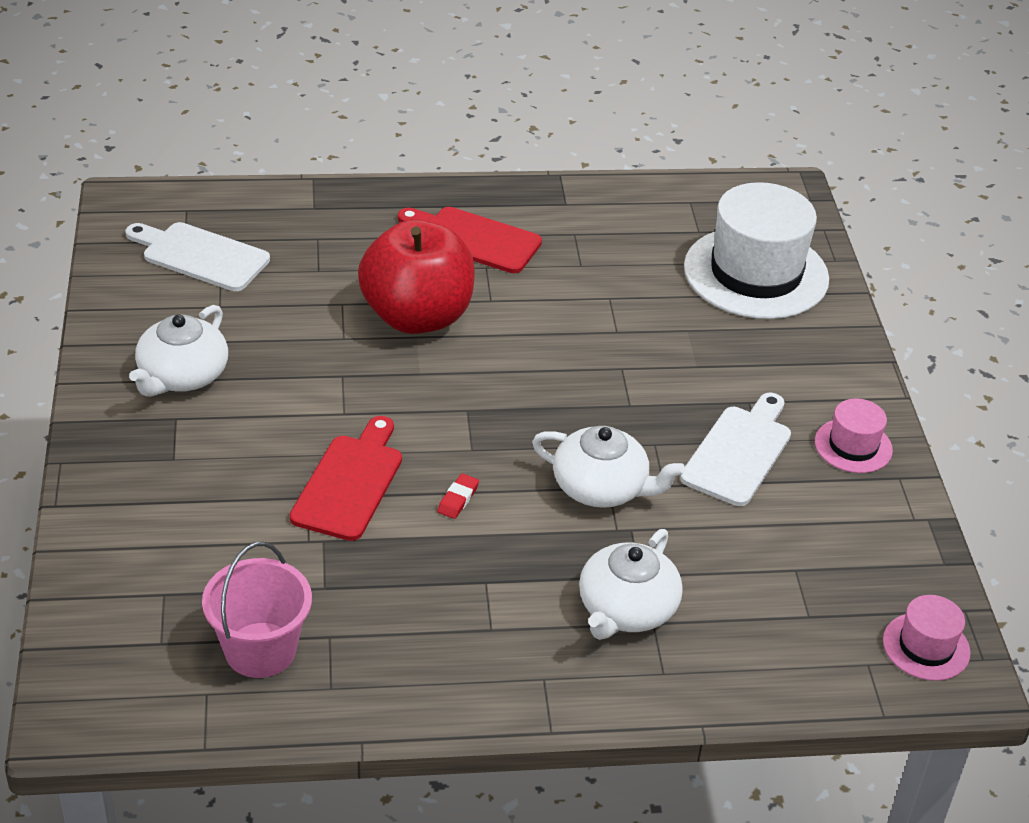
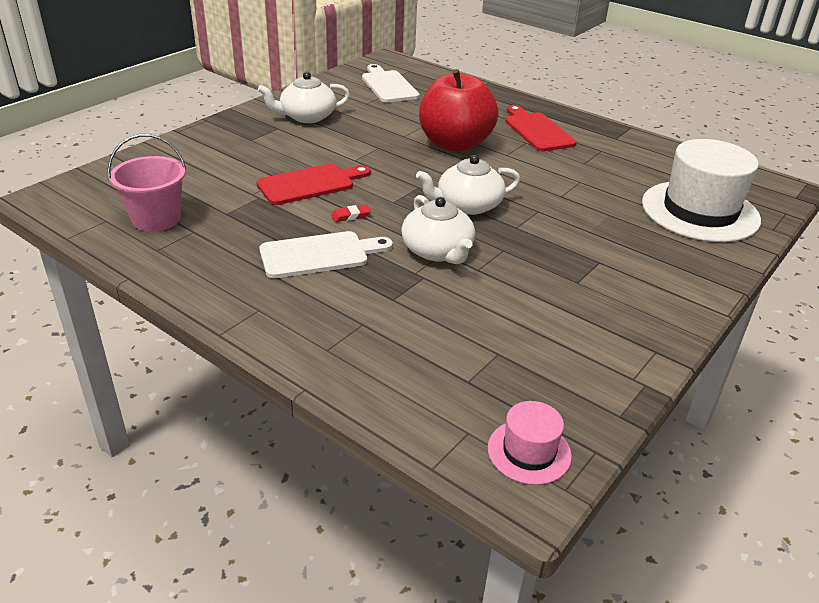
camera: 45 degrees right, 5 degrees down
white teapot [579,529,683,640] -> white teapot moved to [416,155,520,215]
white cutting board [680,393,791,506] -> white cutting board moved to [259,231,393,278]
pink hat [815,399,893,473] -> none

